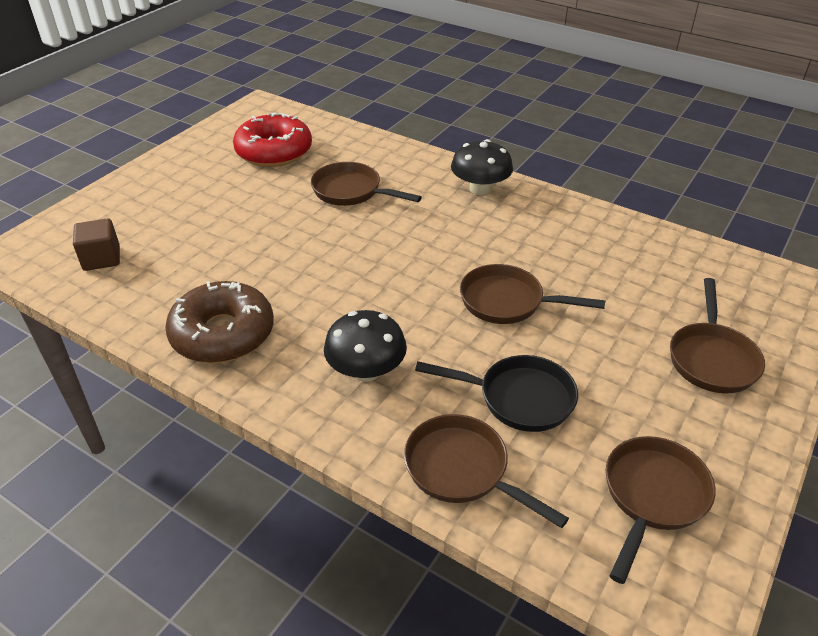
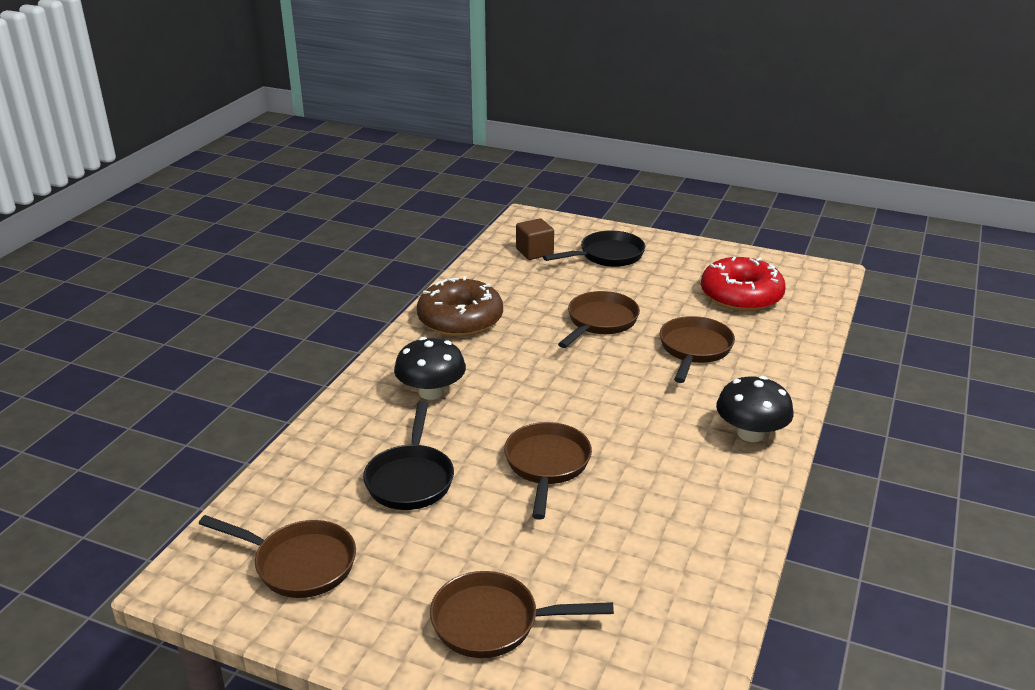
camera: 80 degrees right, 10 degrees down
brown pan [404,414,569,528] -> brown pan moved to [558,291,640,348]
none -> black pan [543,230,645,267]

